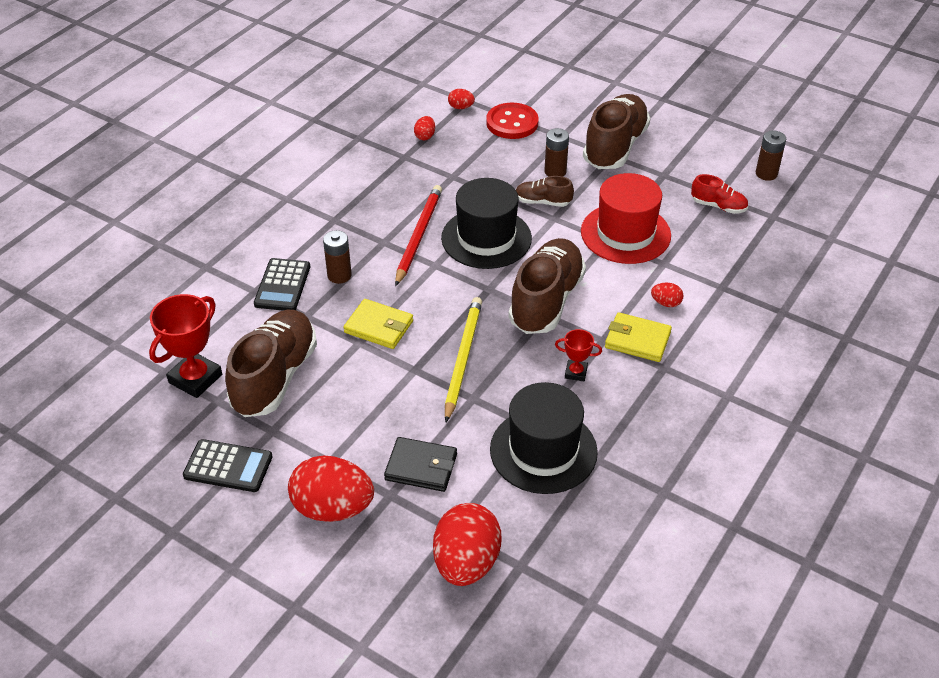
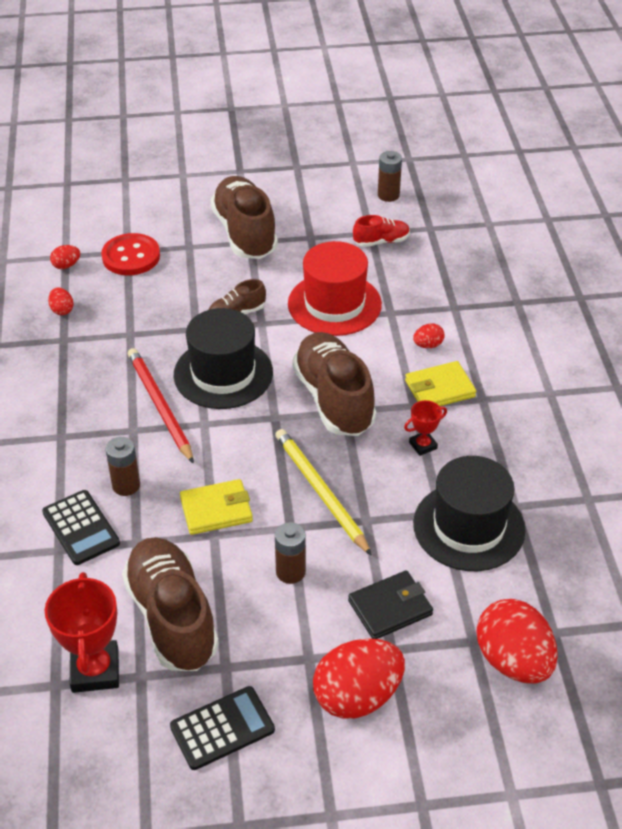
camera: 40 degrees left, 0 degrees up
brown battery [544,128,569,177] -> brown battery moved to [275,522,306,584]

